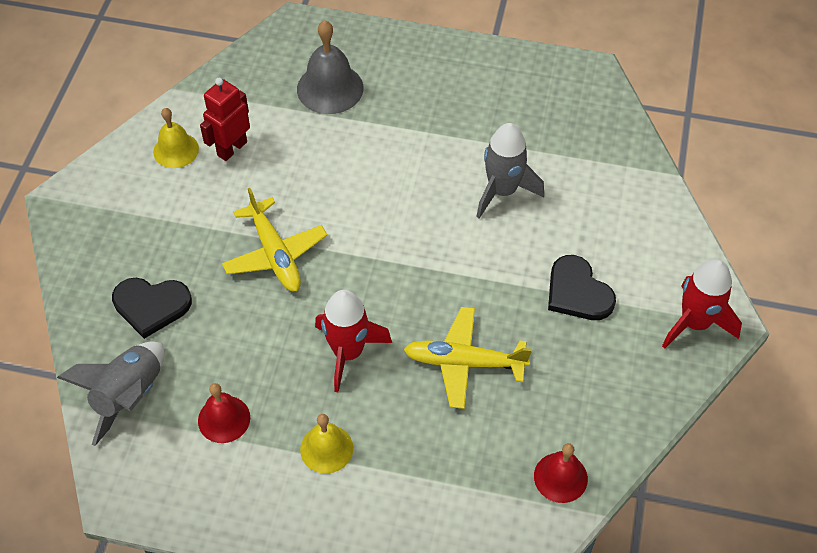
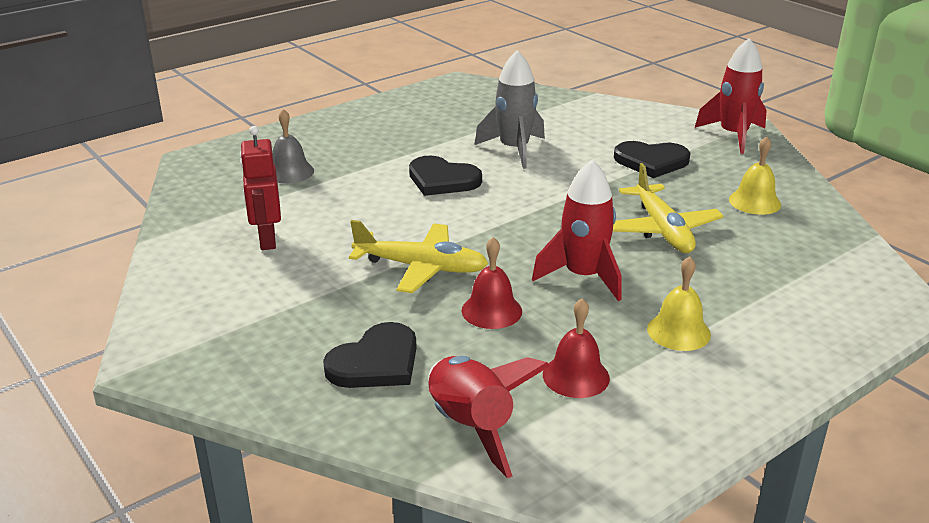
camera: 50 degrees left, 25 degrees down
grey rocket [57,342,164,446] -> red rocket [428,356,550,478]
yellow bell [153,108,199,168] -> yellow bell moved to [729,136,781,215]
grey bell [297,20,363,114] -> grey bell [272,109,314,183], size x0.65
yellow plane [404,307,532,409] -> yellow plane turned 60 degrees counterclockwise [613,163,724,253]
red bell [534,443,588,503] -> red bell moved to [461,237,522,329]
none -> black heart [409,156,482,196]

